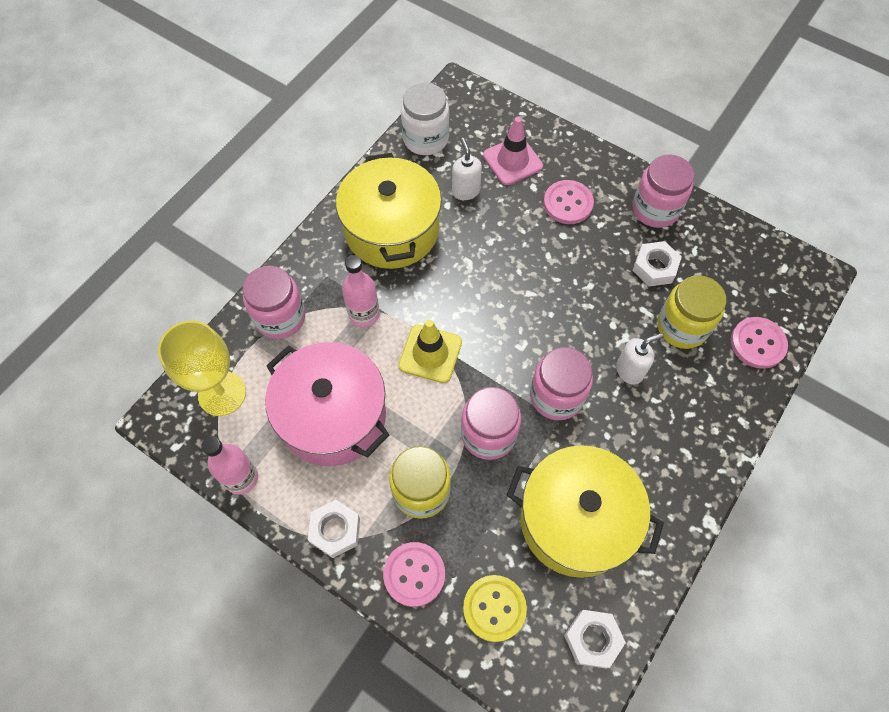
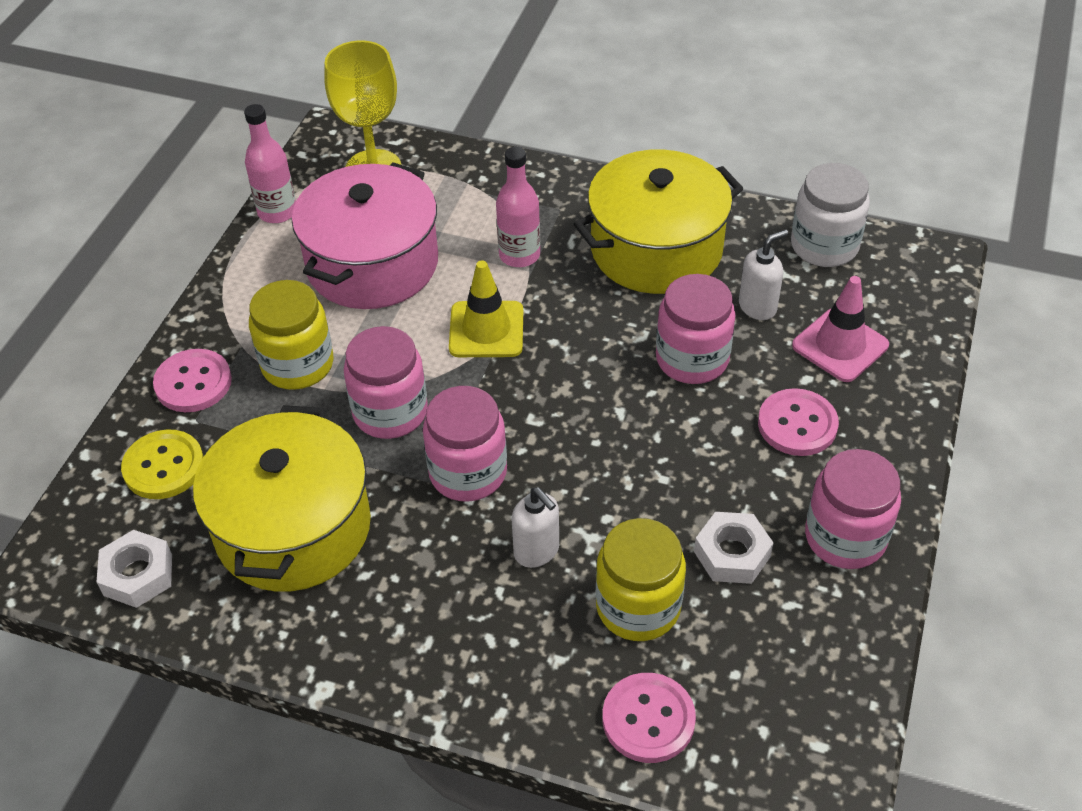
camera: 75 degrees right, 15 degrees down
pink jar [243,266,306,339] -> pink jar moved to [656,274,736,384]
white nut [308,500,360,558] -> none

